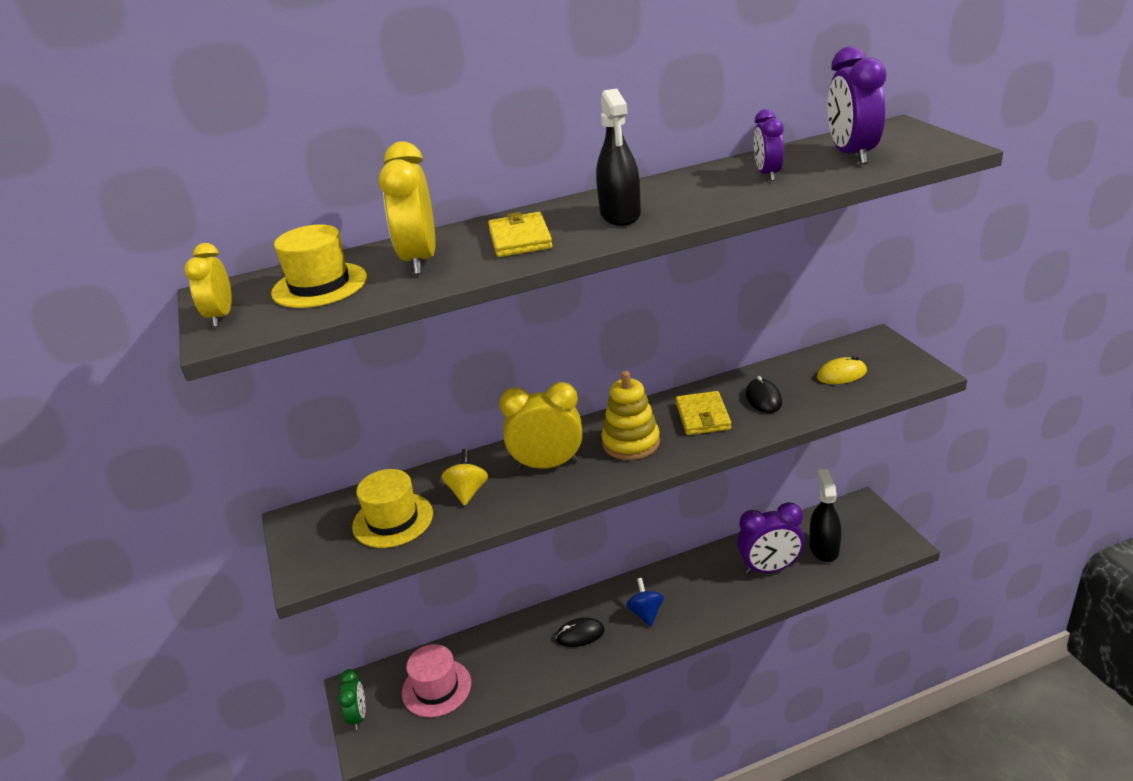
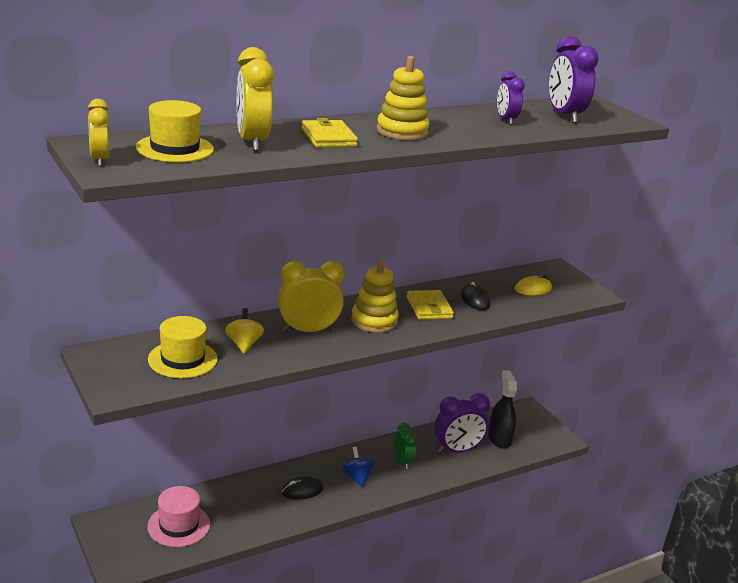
camera: 15 degrees left, 5 degrees down
green clock [338,669,365,730] -> green clock moved to [395,423,416,469]
black spray bottle [596,88,641,226] -> yellow stacking toy [377,56,429,140]

